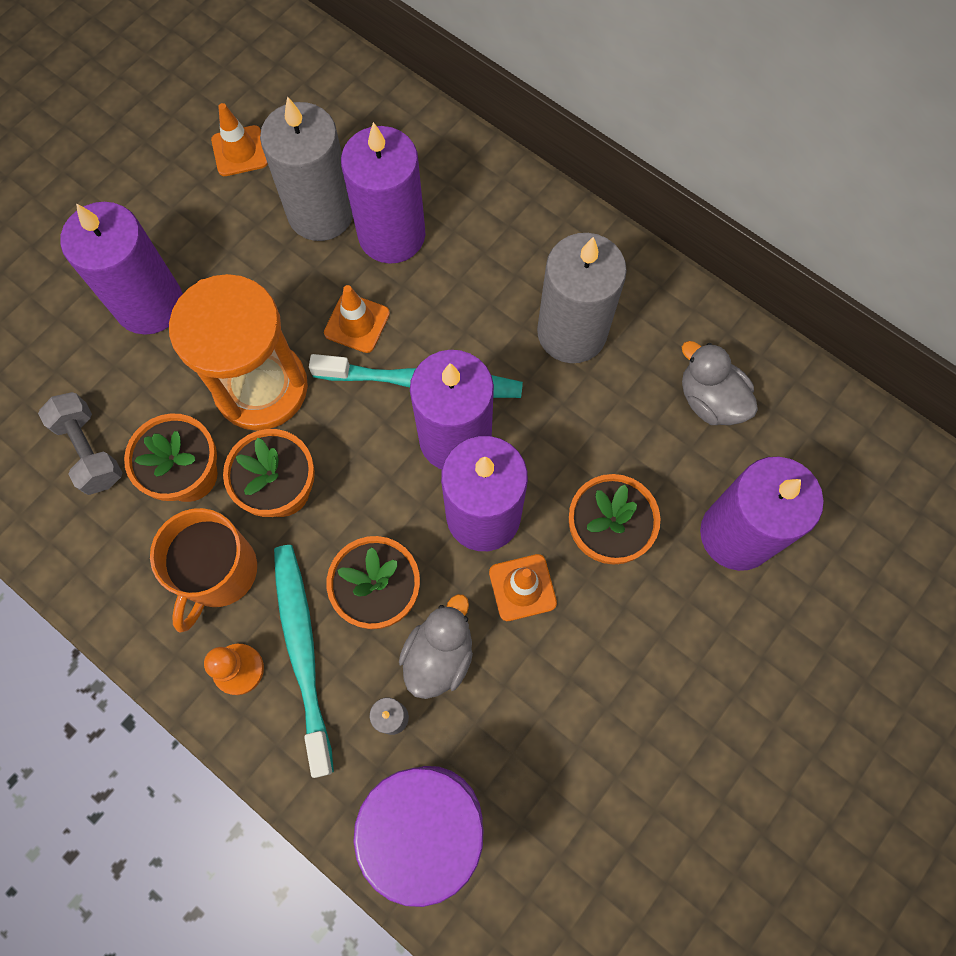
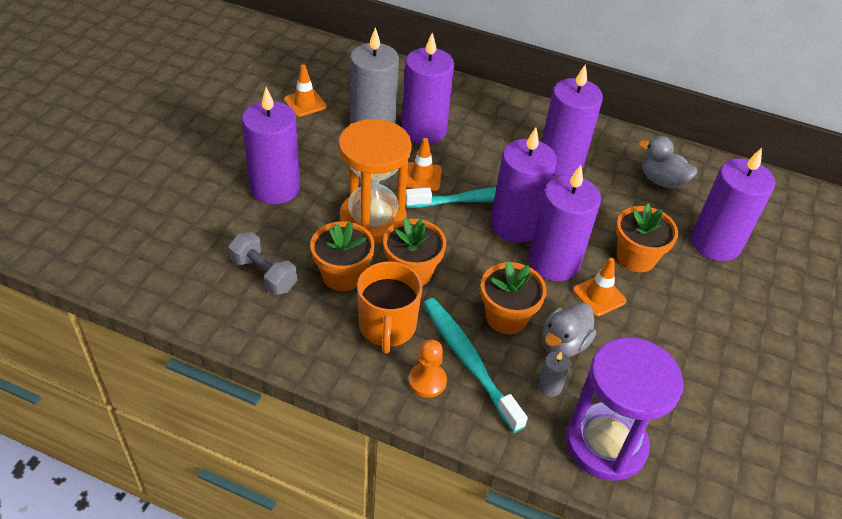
camera: 20 degrees left, 25 degrees down
grey duck [399,594,473,699] -> grey duck turned 150 degrees counterclockwise [542,302,596,357]
grey candle [537,233,627,363] -> purple candle [542,64,603,176]

